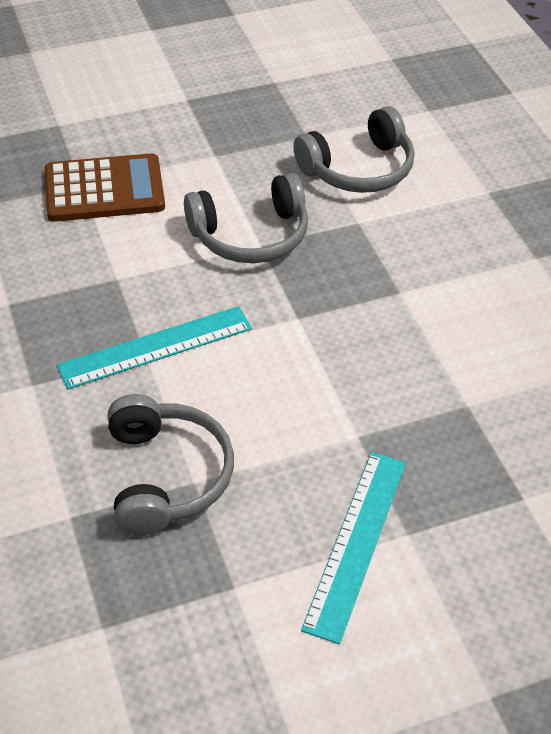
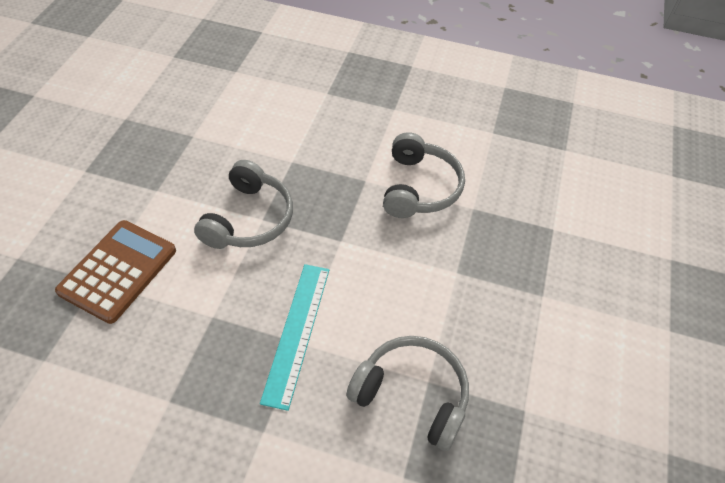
camera: 55 degrees left, 5 degrees up
grey headphones [293,106,414,193] -> grey headphones moved to [383,132,465,218]
turquoise ruler [301,452,406,644] -> none

